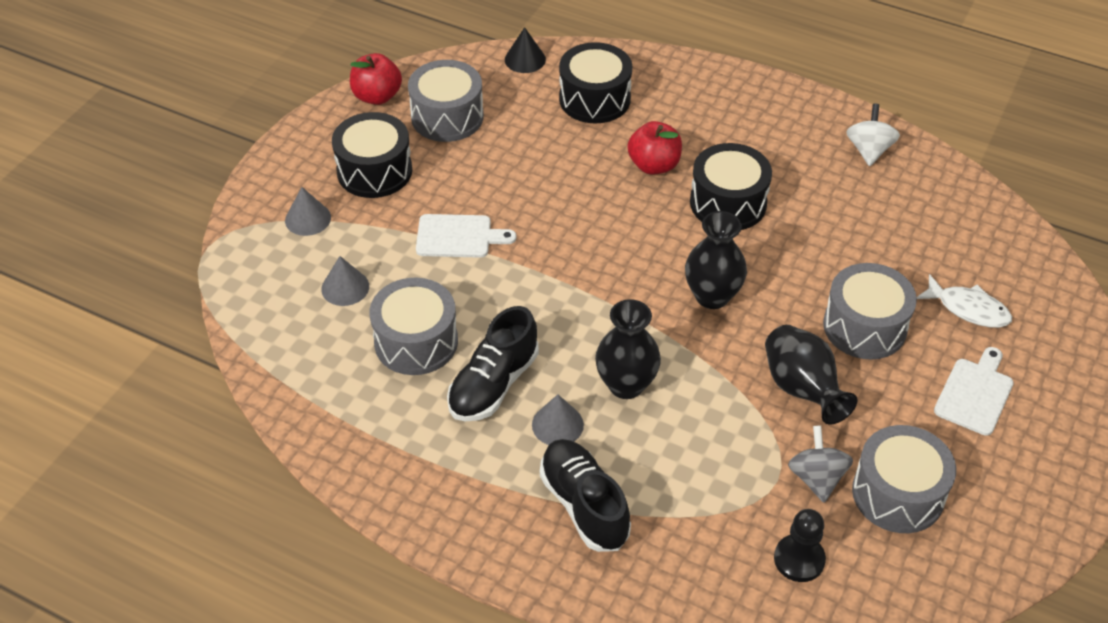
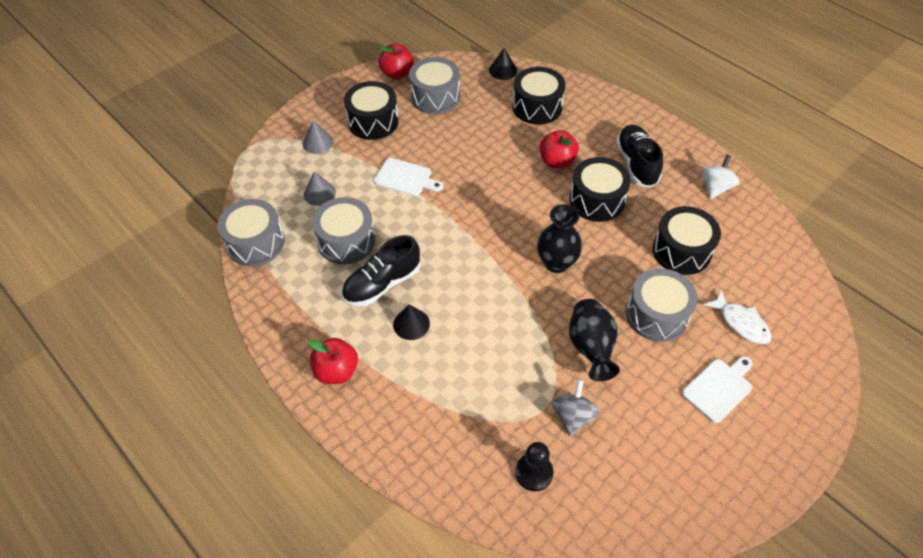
camera: 20 degrees right, 5 degrees up
grey cone [532,394,584,445] -> black cone [393,305,430,340]
black shoe [540,439,631,552] -> black shoe moved to [616,125,663,188]
black vase [595,299,661,399] -> none
grey drum [852,425,956,533] -> grey drum moved to [217,199,285,266]
none -> red apple [308,338,358,384]
none -> black drum [652,206,721,275]

